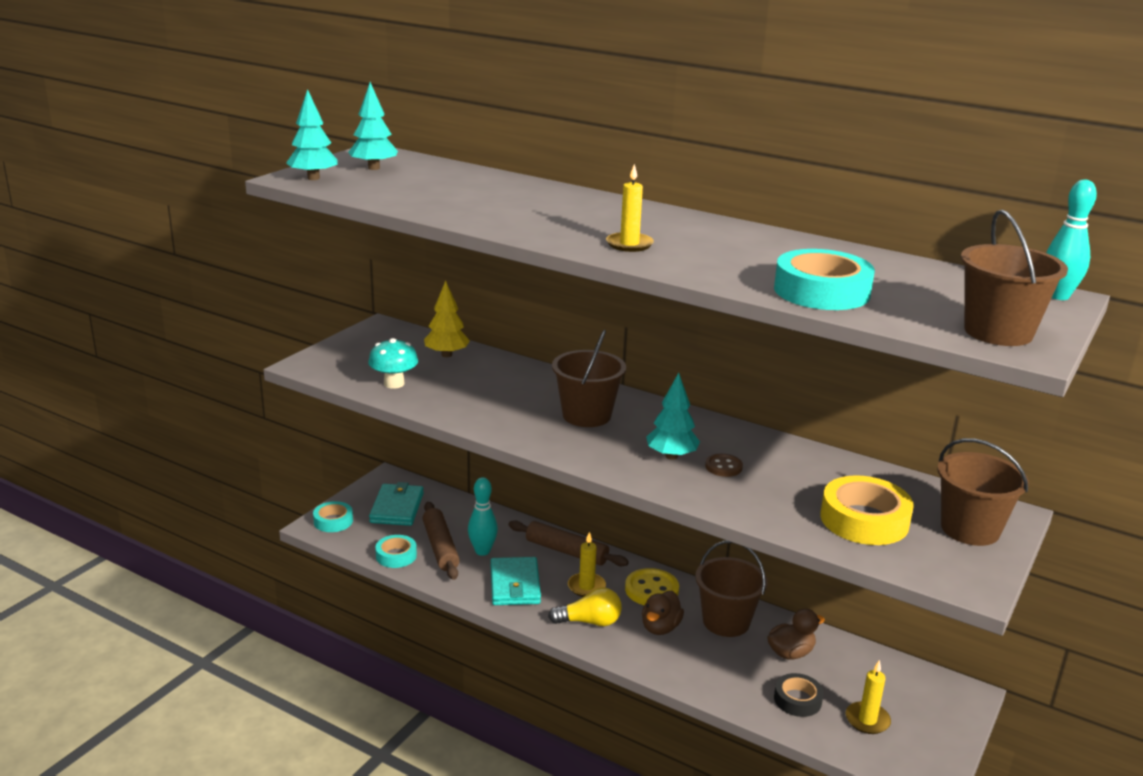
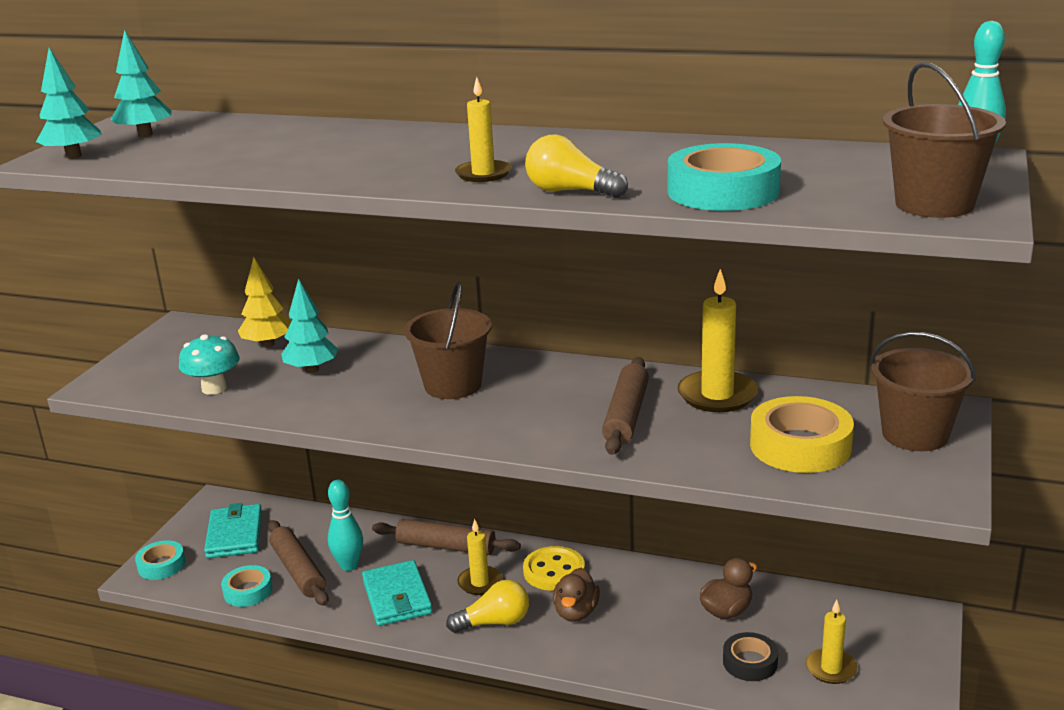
camera: 10 degrees left, 0 degrees up
turquoise tree [646,373,700,460] -> turquoise tree moved to [281,278,339,373]
brown bucket [695,540,768,637] -> none
brown button [705,454,743,477] -> brown rolling pin [602,357,649,455]
none -> yellow light bulb [525,135,628,198]
none -> yellow candle [678,269,758,412]

